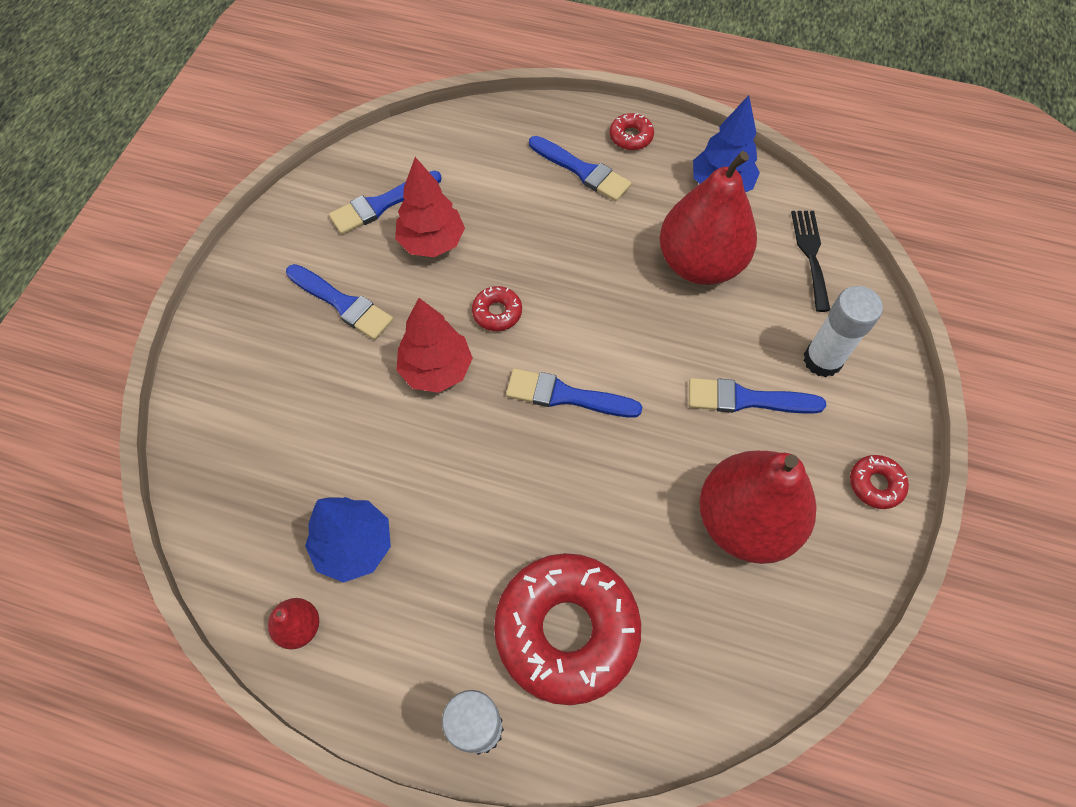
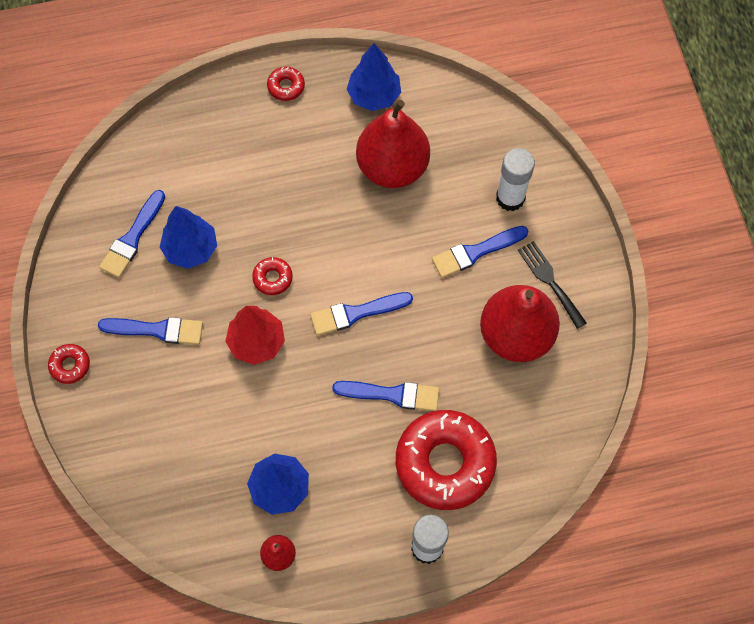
camera: 30 degrees left, 5 degrees up
red tree [395,157,465,257] -> blue tree [160,206,217,269]
blue brush [529,136,632,201] -> blue brush moved to [332,381,439,411]
black fork [791,211,830,312] -> black fork moved to [518,241,587,329]
red donut [850,455,909,509] -> red donut moved to [48,344,90,384]

